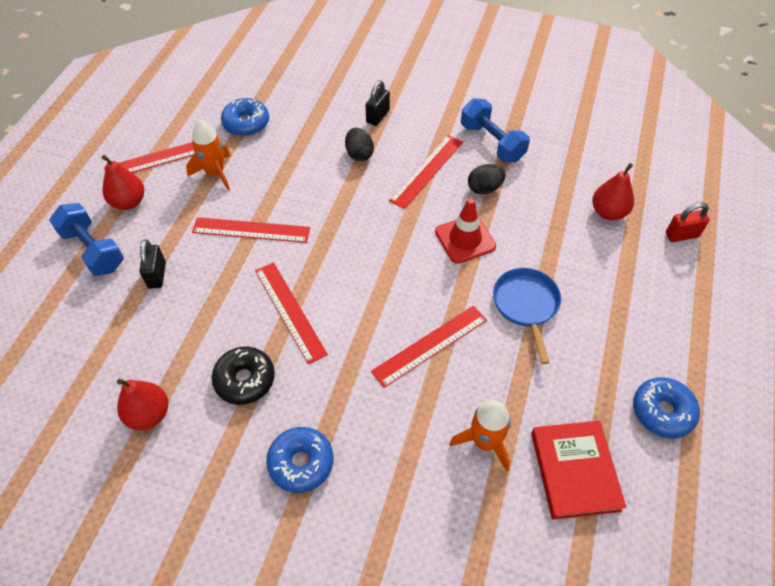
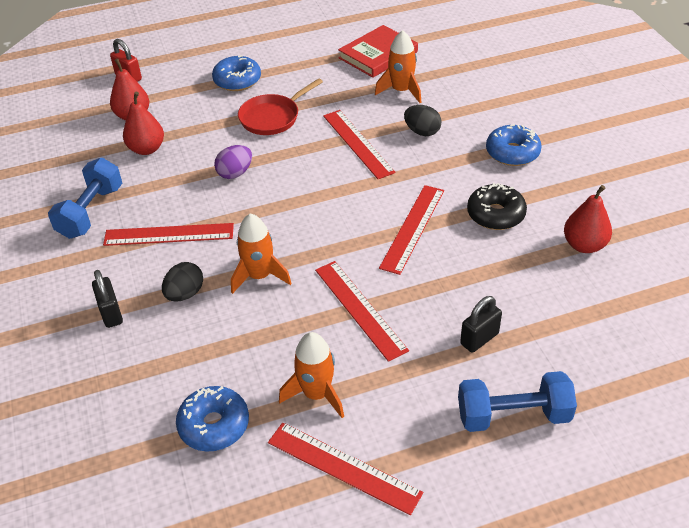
camera: 125 degrees left, 10 degrees down
blue dumbbell [49,203,124,276] -> blue dumbbell turned 75 degrees clockwise [458,371,577,432]
red pear [102,155,144,210] -> red pear moved to [123,91,164,155]
black padlock [366,80,390,126] -> black padlock turned 75 degrees clockwise [92,270,123,328]
red ruler [371,306,487,388] -> red ruler turned 45 degrees clockwise [323,110,396,179]
red traffic cone [435,198,496,264] -> purple egg [214,145,252,179]
black egg [468,164,506,194] -> black egg moved to [404,105,441,136]
blue pan [493,268,561,364] -> red pan [238,78,323,135]
blue donut [633,377,700,438] -> blue donut moved to [212,55,261,91]
none -> orange rocket [231,214,291,294]

